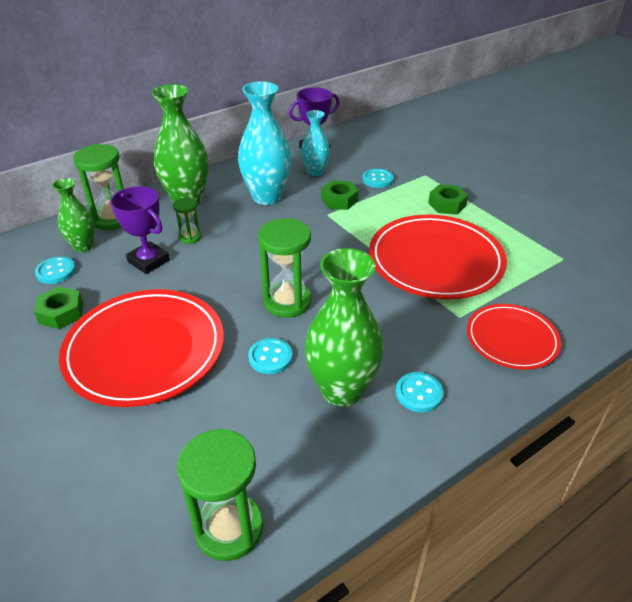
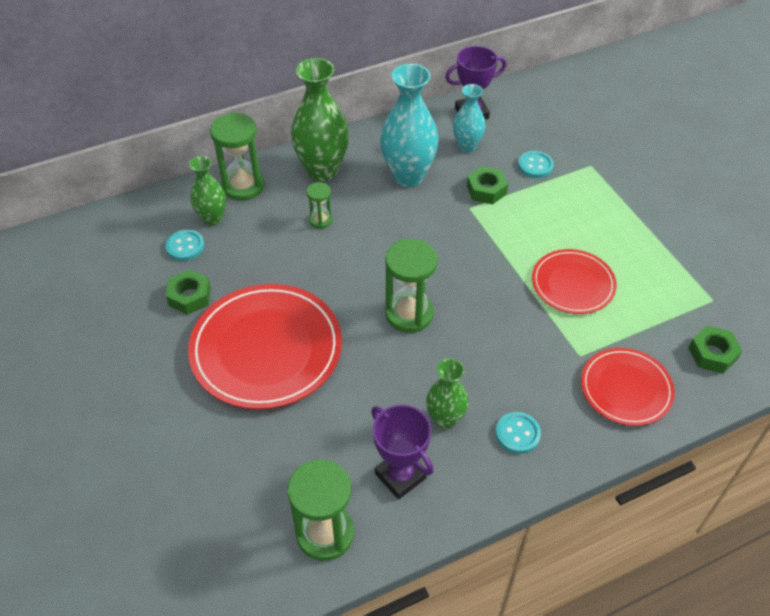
camera: 10 degrees right, 10 degrees up
purple trophy [110,186,170,274] -> purple trophy moved to [371,404,434,500]
turquoise button [248,338,293,374] -> none
green vase [305,248,384,407] -> green vase [426,359,469,430], size x0.58
red plate [369,215,507,299] -> red plate [532,249,617,314], size x0.58
green nut [428,184,468,214] -> green nut moved to [688,326,742,374]

